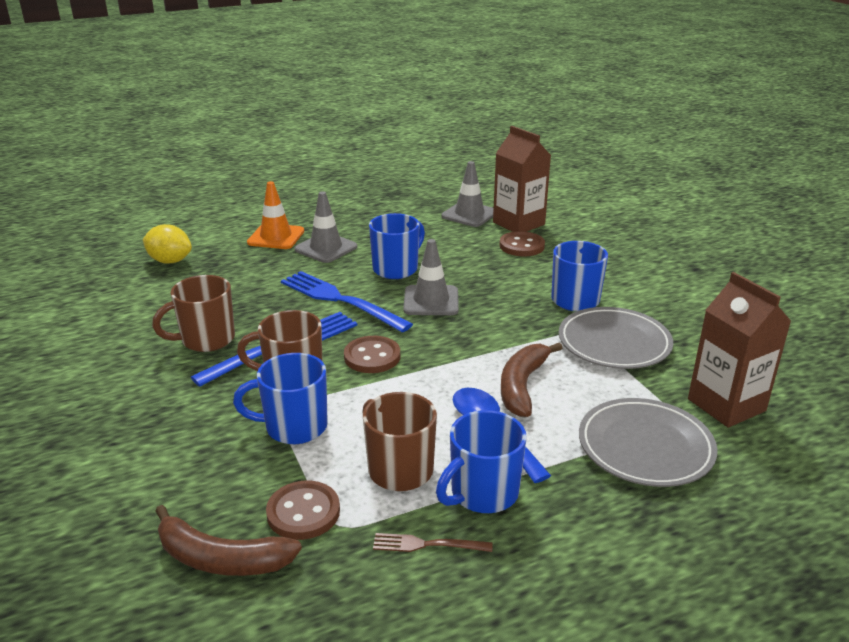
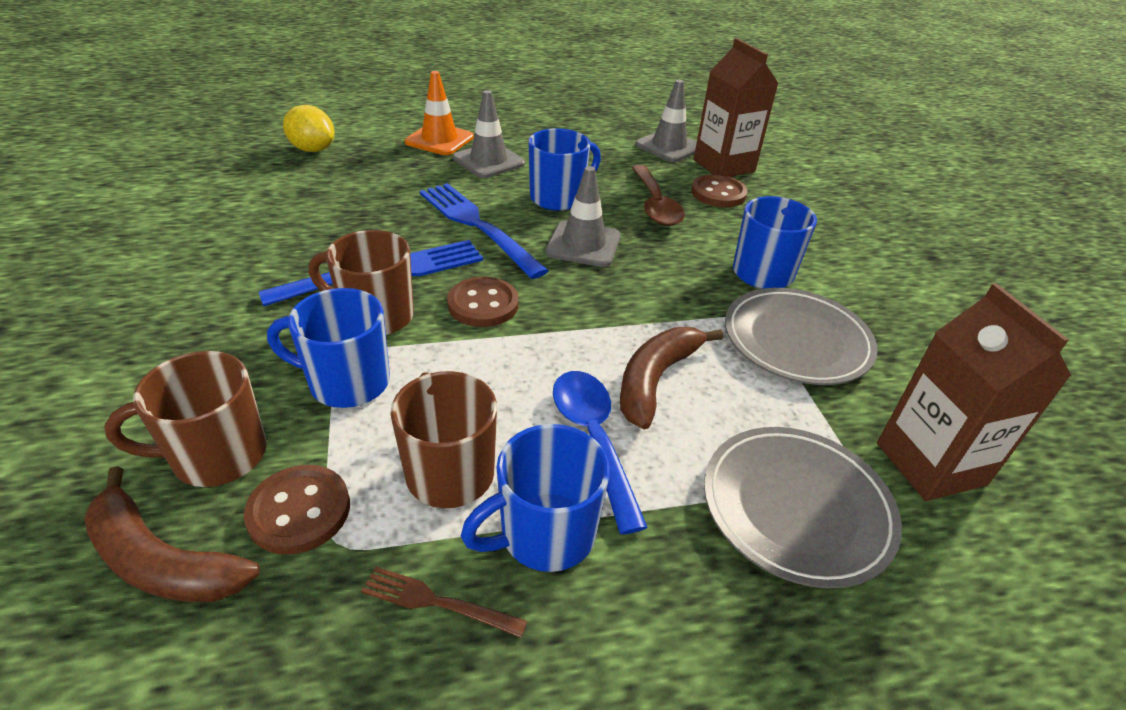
camera: 10 degrees right, 10 degrees up
brown mug [152,275,235,352] -> brown mug moved to [104,351,267,487]
none -> brown spoon [631,165,685,226]

